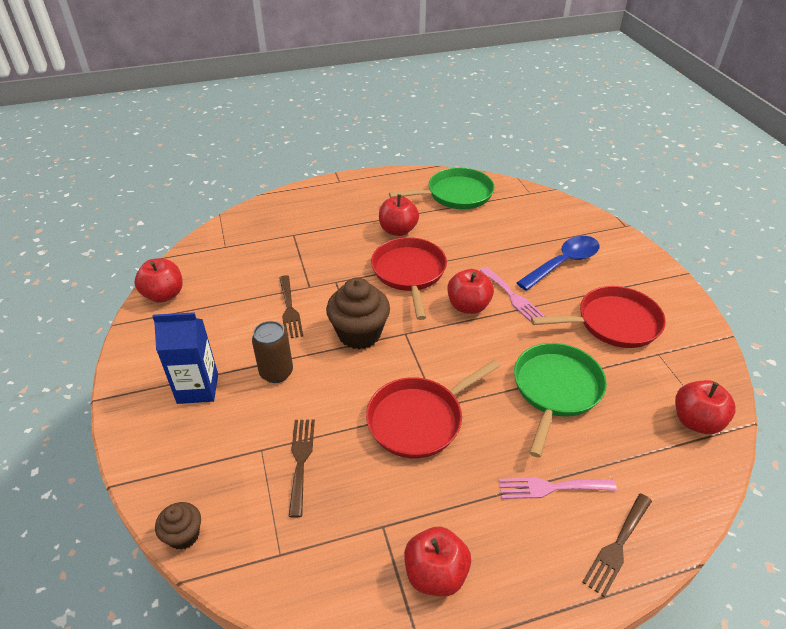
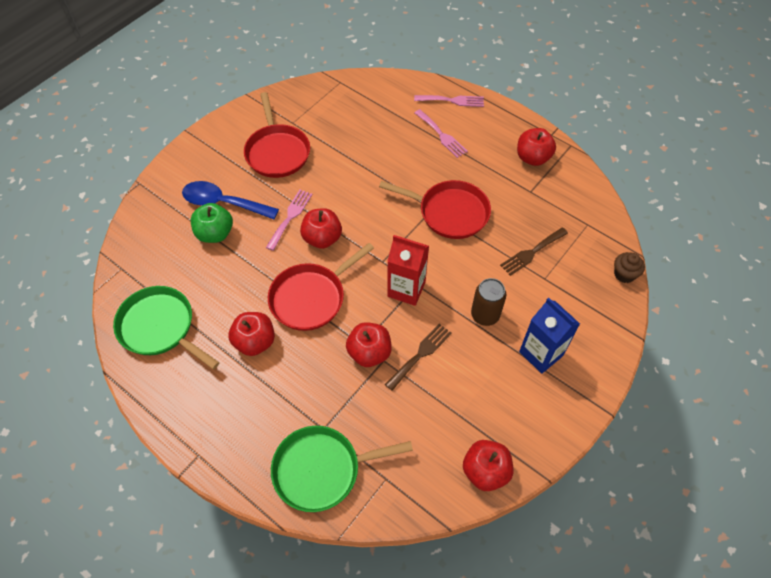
camera: 125 degrees left, 15 degrees up
brown cupcake [326,277,390,349] -> red carton [387,235,429,306]
green pan [514,343,607,458] -> green pan moved to [271,426,413,512]
red pan [531,286,666,348] -> red pan turned 150 degrees counterclockwise [244,92,310,178]
brown fork [582,493,652,597] -> pink fork [414,95,484,107]
red apple [675,380,736,434] -> red apple moved to [346,322,392,367]
none -> green apple [191,203,233,243]

